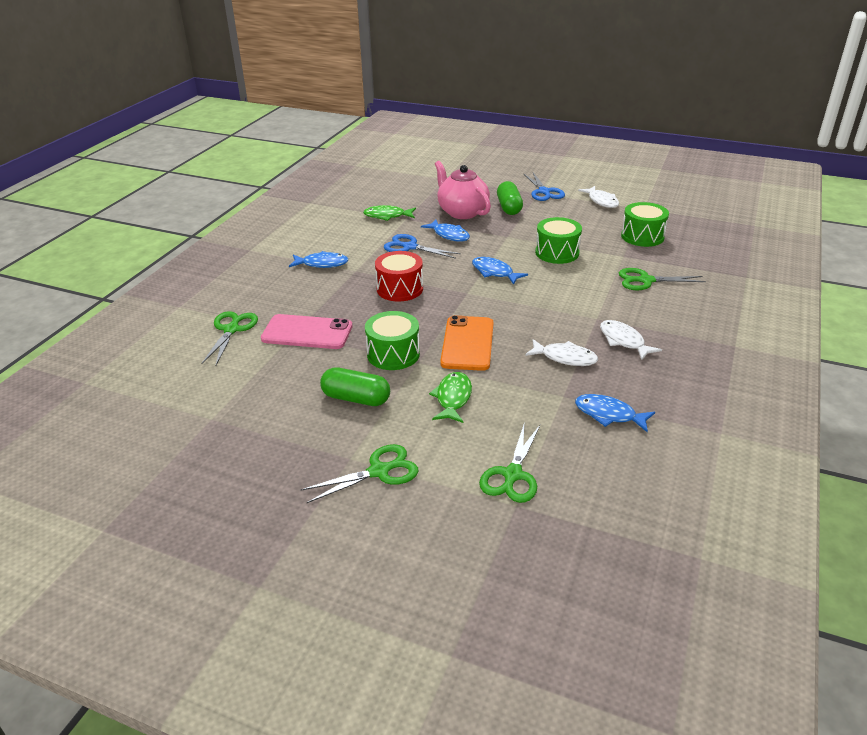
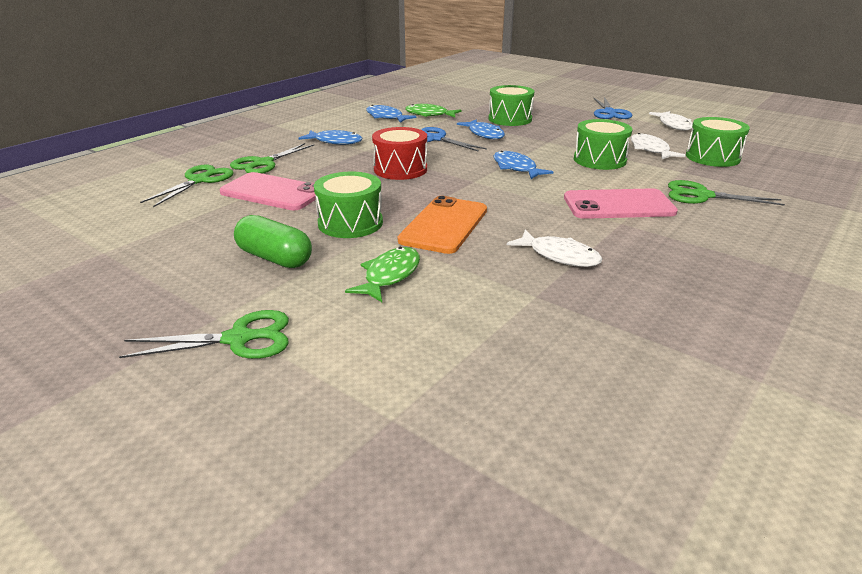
camera: 15 degrees right, 5 degrees down
pink teapot [435,161,491,219] -> green drum [489,85,534,126]
green scissors [479,425,540,503] -> green scissors moved to [230,143,315,174]
green capsule [497,181,523,215] -> none
blue fish [575,394,655,432] -> blue fish moved to [366,105,417,123]
white fish [600,320,662,360] -> white fish moved to [631,133,686,159]
none -> pink phone [564,188,678,219]

